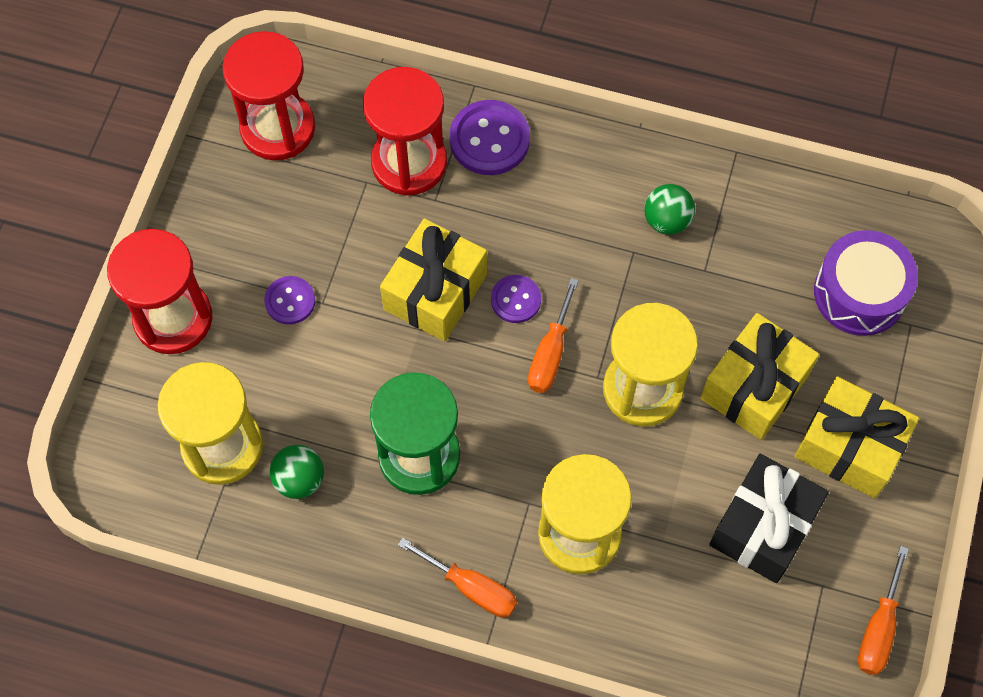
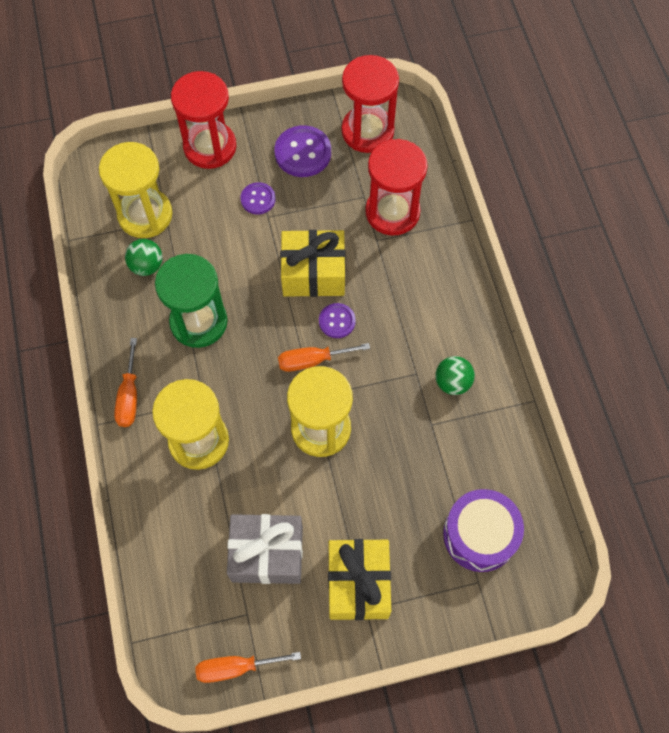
camera: 60 degrees right, 0 degrees up
purple button [449,100,530,175] -> purple button moved to [275,125,331,177]
yellow gift [700,313,819,440] -> none
black gift [709,454,829,583] -> grey gift [227,514,303,584]

